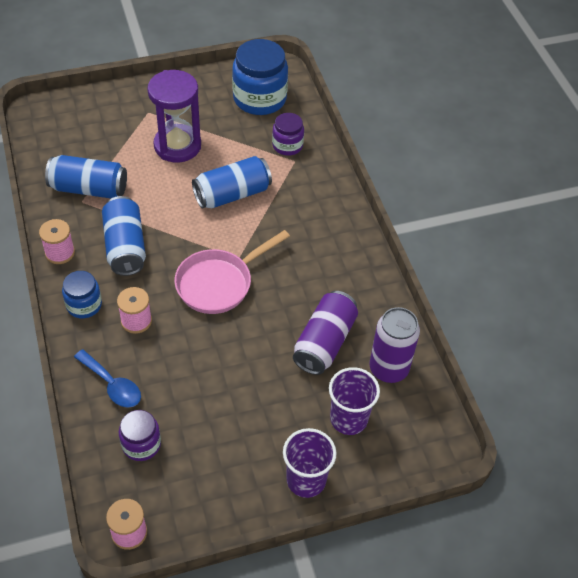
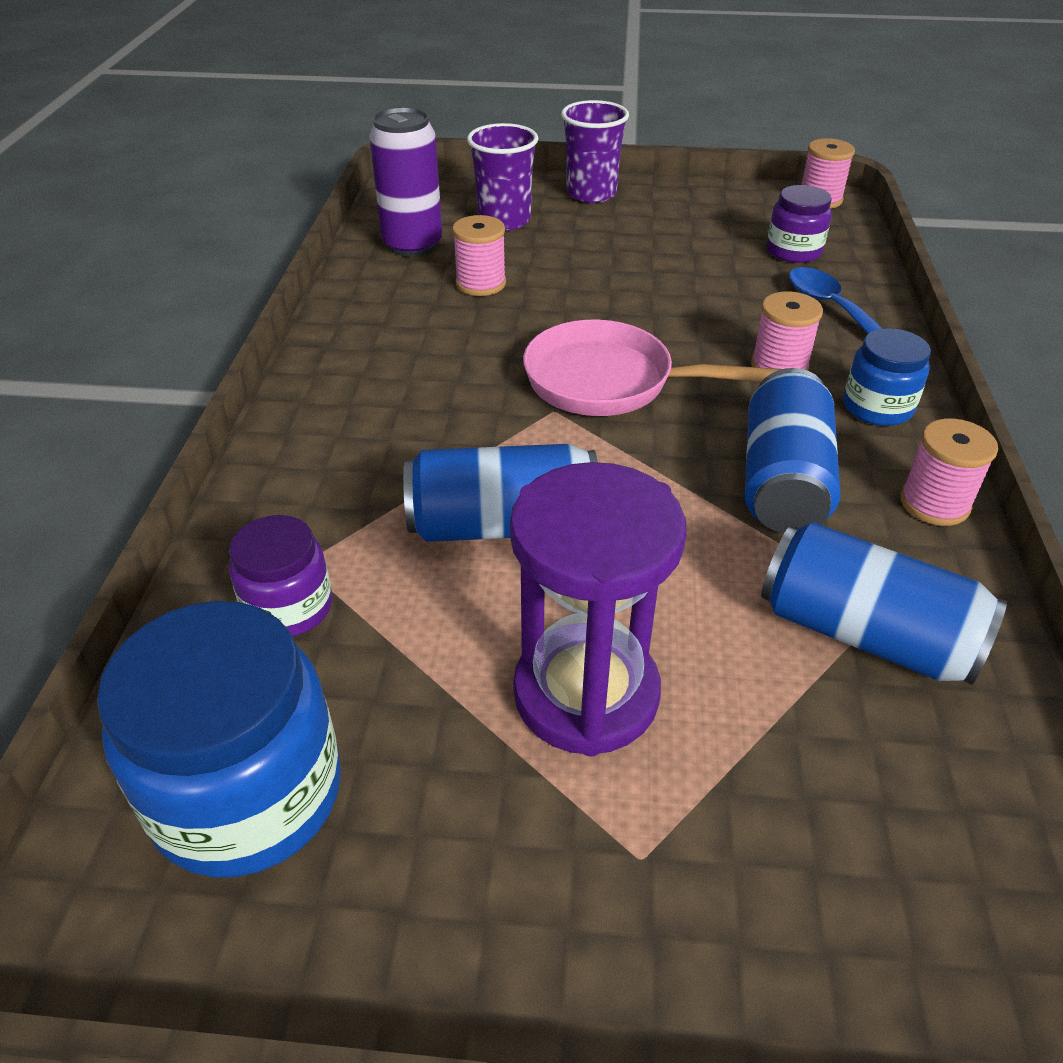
camera: 155 degrees left, 10 degrees down
pink pan [174,230,290,314] -> pink pan turned 150 degrees counterclockwise [523,320,781,416]
purple can [293,291,358,375] -> pink spool [452,215,506,296]

